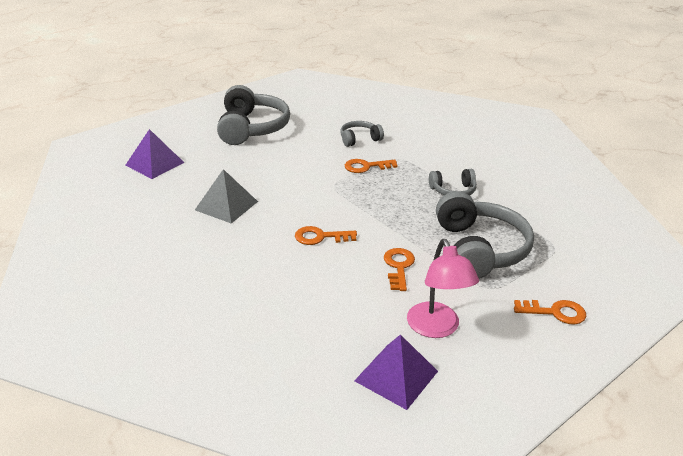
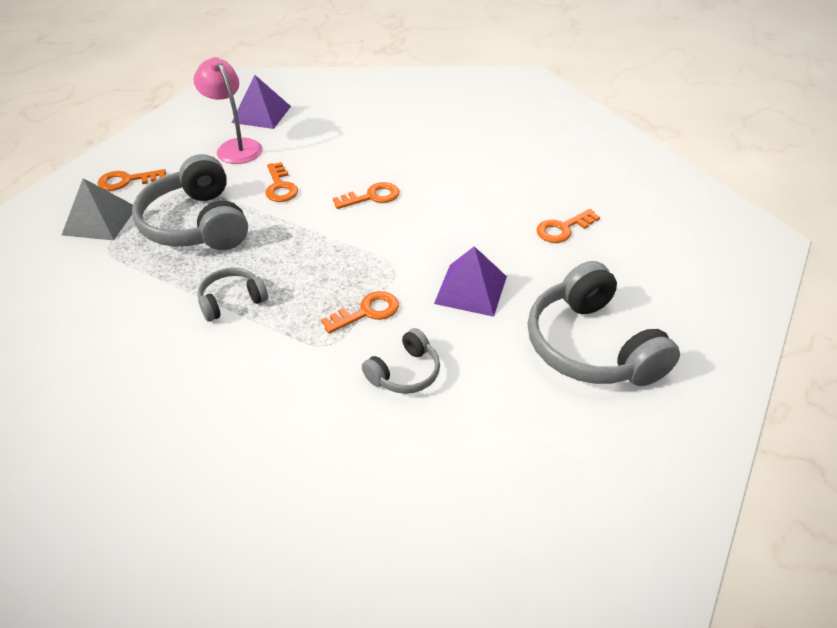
camera: 160 degrees right, 10 degrees up
purple pyramid [125,129,184,179] -> purple pyramid moved to [434,246,507,317]
grey pyramid [195,169,258,224] -> grey pyramid moved to [62,178,133,241]
none -> orange key [536,209,600,243]

